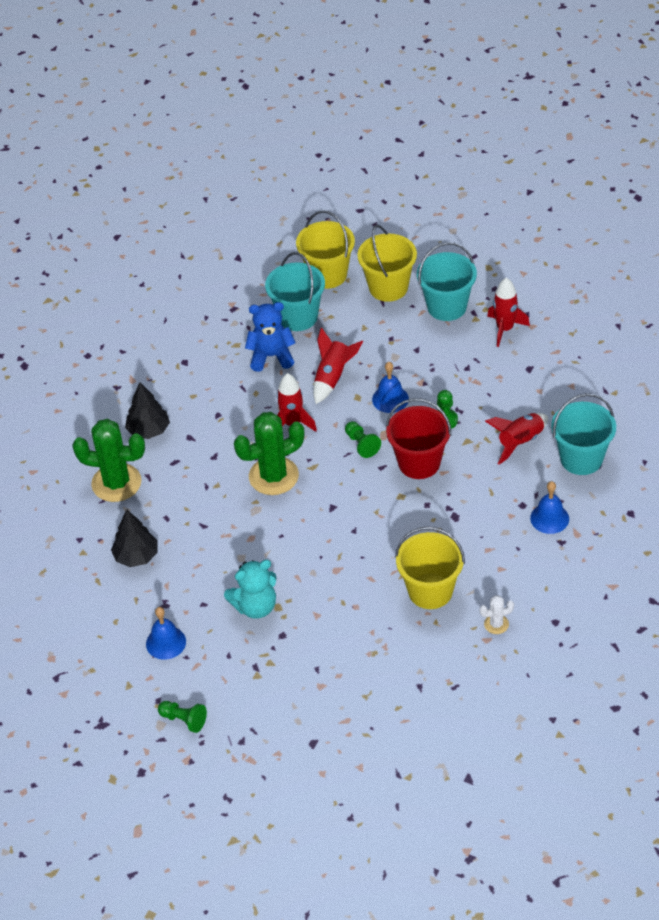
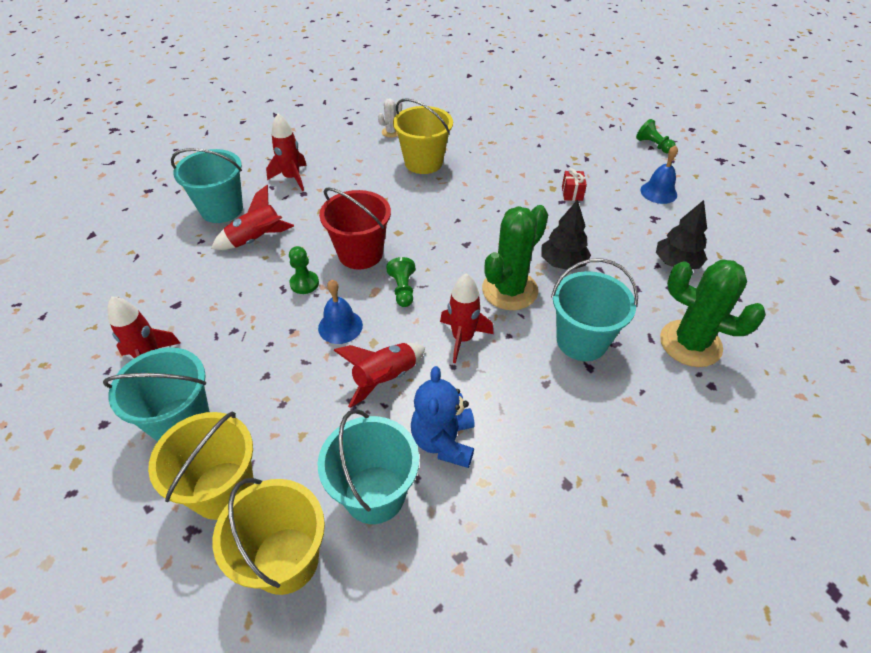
camera: 160 degrees left, 0 degrees up
black tree [125,383,170,439] -> black tree moved to [541,199,591,270]
turquoise teddy bear [224,560,276,619] -> red gift [562,168,587,201]
green cactus [234,412,304,495] -> green cactus turned 45 degrees counterclockwise [482,205,548,310]
blue teddy bear [245,302,296,372] -> blue teddy bear turned 75 degrees clockwise [411,366,475,468]
white cactus [479,595,514,634] -> white cactus turned 45 degrees counterclockwise [378,98,402,138]
blue bell [530,481,569,534] -> red rocket [266,113,307,191]
none -> turquoise bucket [551,258,638,361]

